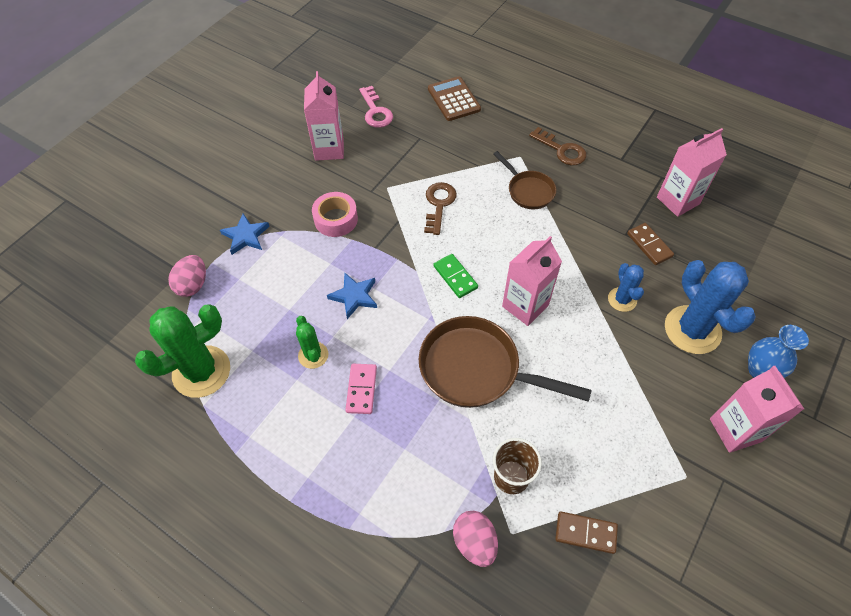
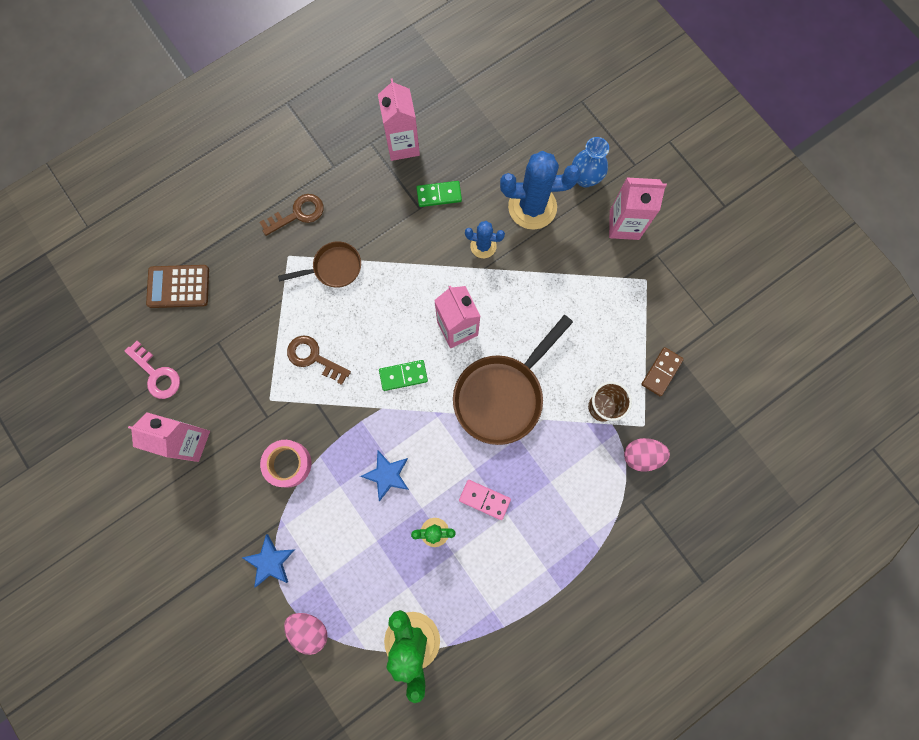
camera: 70 degrees left, 20 degrees up
pink key [359,86,393,128] -> pink key turned 45 degrees clockwise [125,341,180,399]
brown domino [627,223,674,265] -> green domino [416,181,462,207]

